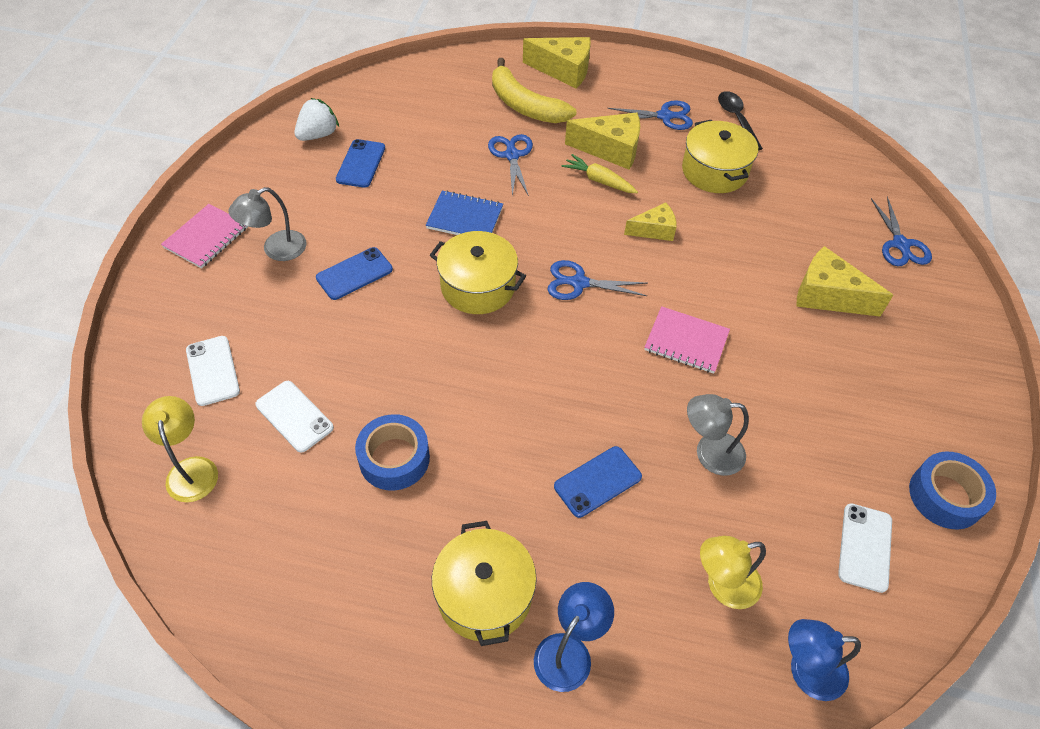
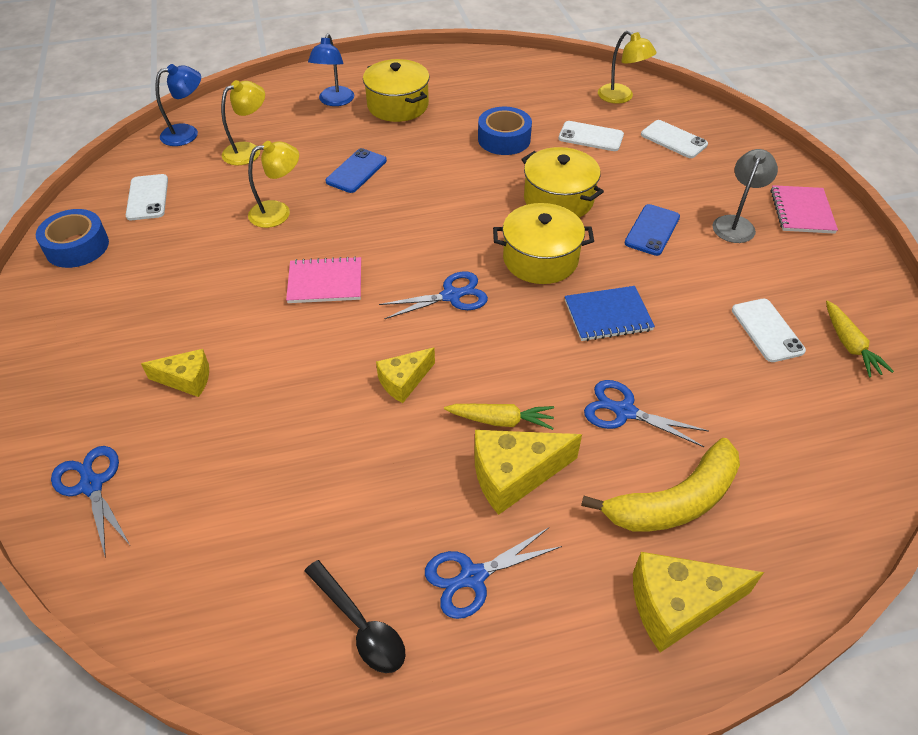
camera: 155 degrees right, 5 degrees down
white strawberry [294,98,339,141] -> yellow carrot [826,300,894,377]
blue phone [336,139,385,188] -> white phone [732,299,806,362]
blue scissors [488,134,533,196] -> blue scissors turned 150 degrees clockwise [584,380,709,447]
yellow banana [492,58,576,123] -> yellow banana turned 135 degrees clockwise [581,438,740,531]
yellow pot [682,120,758,193] -> yellow pot moved to [521,147,604,218]
grey lamp [687,394,749,476] -> yellow lamp [248,141,299,228]
yellow cheese [796,246,893,317] -> yellow cheese [141,349,209,397], size x0.63

